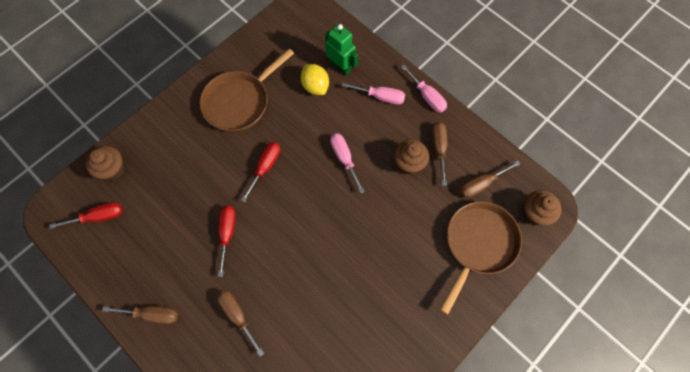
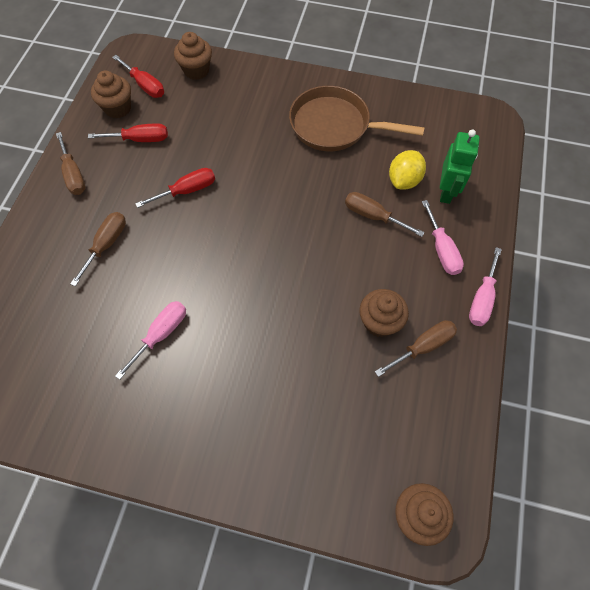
camera: 60 degrees right, 5 degrees down
red screwdriver [241,142,280,202] -> red screwdriver moved to [88,123,168,142]
pink screwdriver [330,133,365,194] -> pink screwdriver moved to [115,301,186,380]
brown pan [440,201,522,315] -> none
brown screwdriver [460,161,520,198] -> brown screwdriver moved to [345,192,425,237]
none -> brown cupcake [91,71,131,119]

